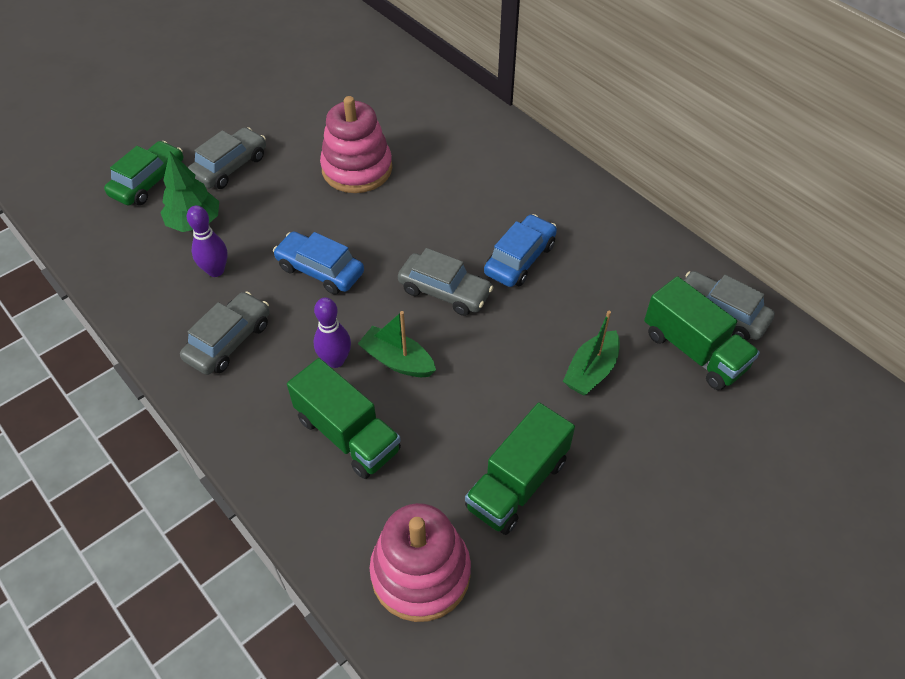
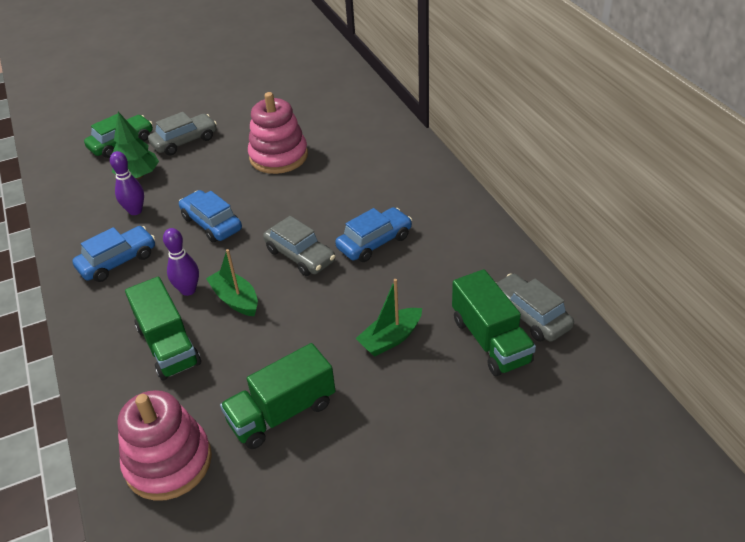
camera: 20 degrees right, 10 degrees down
grey car [180,291,270,375] -> blue car [72,226,155,282]

